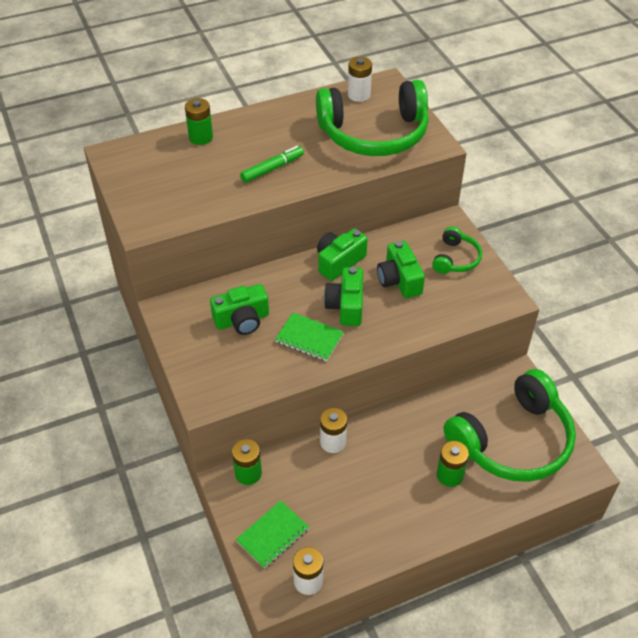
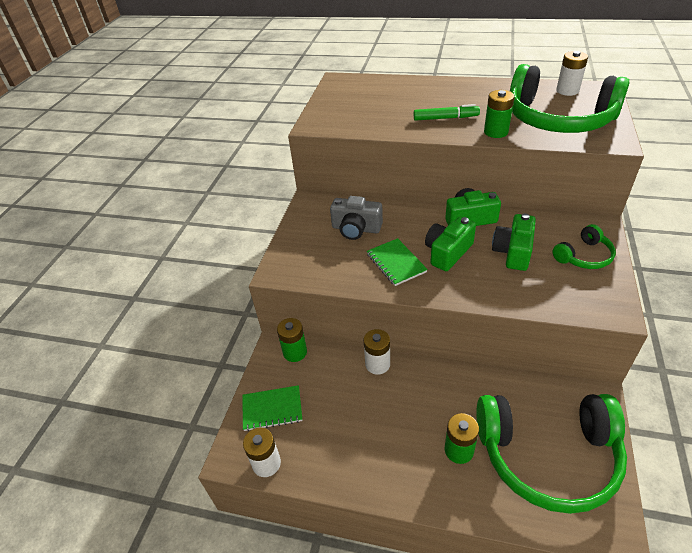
camera: 40 degrees right, 5 degrees down
green battery [185,98,213,145] -> green battery moved to [484,90,515,138]
green camera [210,284,269,335] -> grey camera [330,196,383,240]

